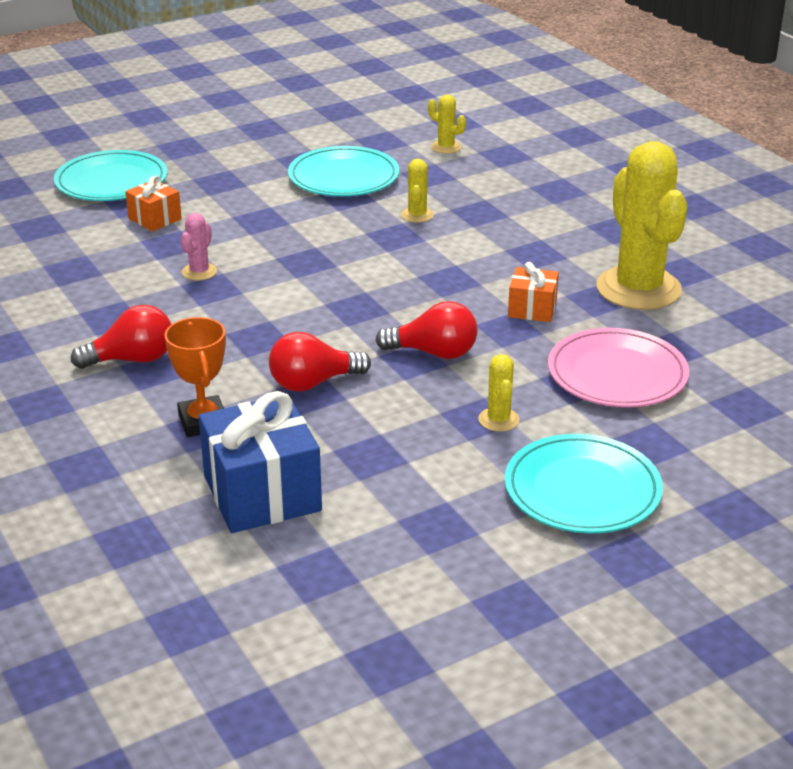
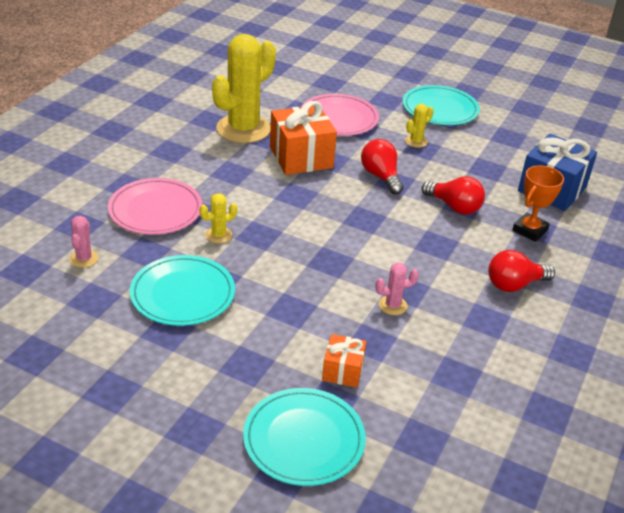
camera: 125 degrees left, 5 degrees up
red light bulb [71,305,171,369] -> red light bulb turned 60 degrees counterclockwise [488,250,555,292]
yellow cactus [428,94,466,154] -> pink cactus [70,216,98,268]
orange gift [508,262,559,322] -> orange gift [270,101,337,175], size x1.88
none -> pink plate [108,178,203,235]

